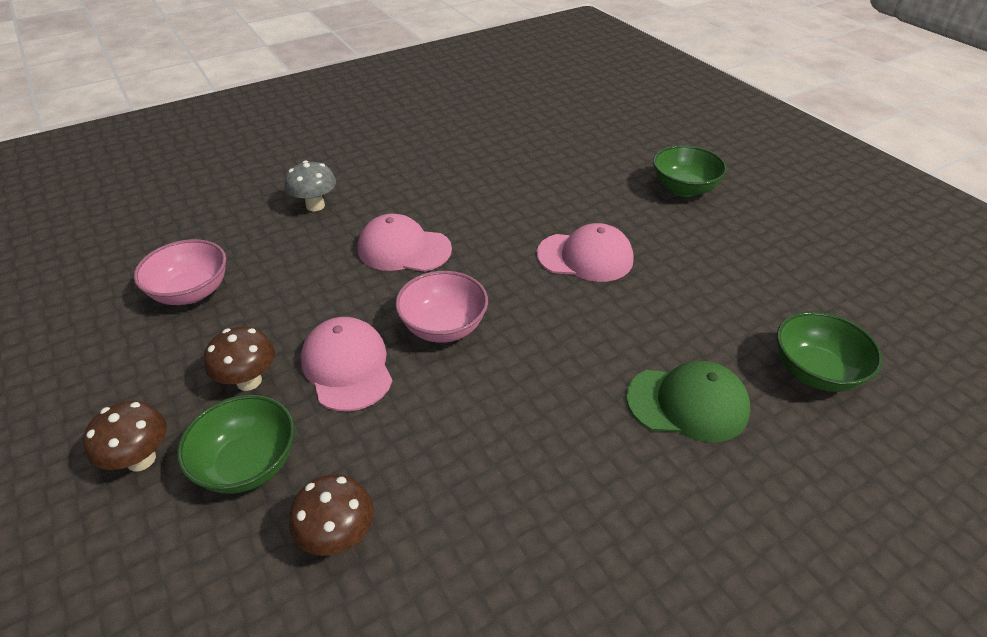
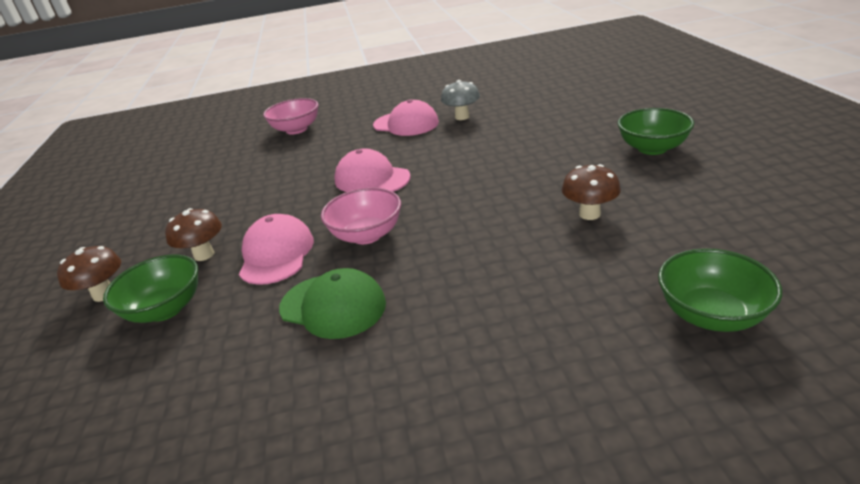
camera: 25 degrees right, 10 degrees down
pink bowl [134,239,226,305] -> pink bowl moved to [263,98,319,134]
grey mushroom [285,161,336,212] -> grey mushroom moved to [441,80,480,120]
brown mushroom [289,474,374,556] -> brown mushroom moved to [562,164,621,220]
pink cap [537,223,634,282] -> pink cap moved to [373,99,439,136]
green cap [626,361,750,442] -> green cap moved to [279,268,386,339]

